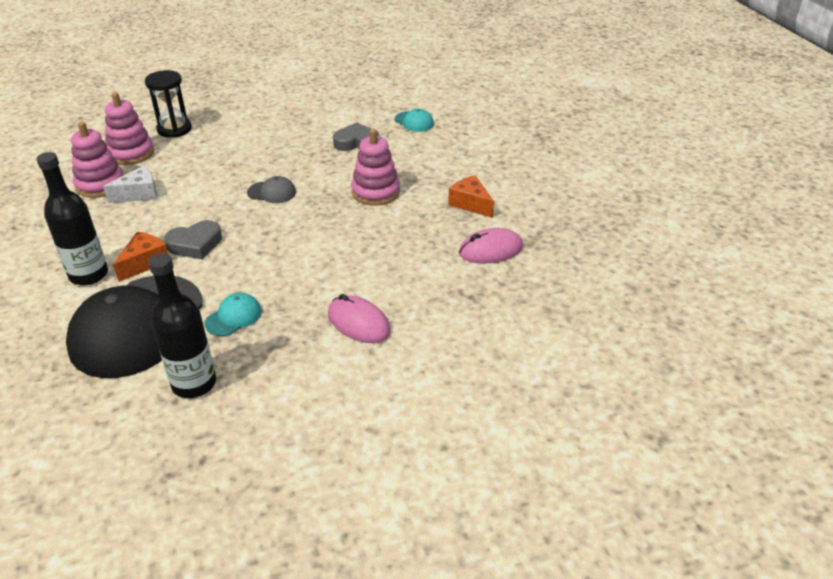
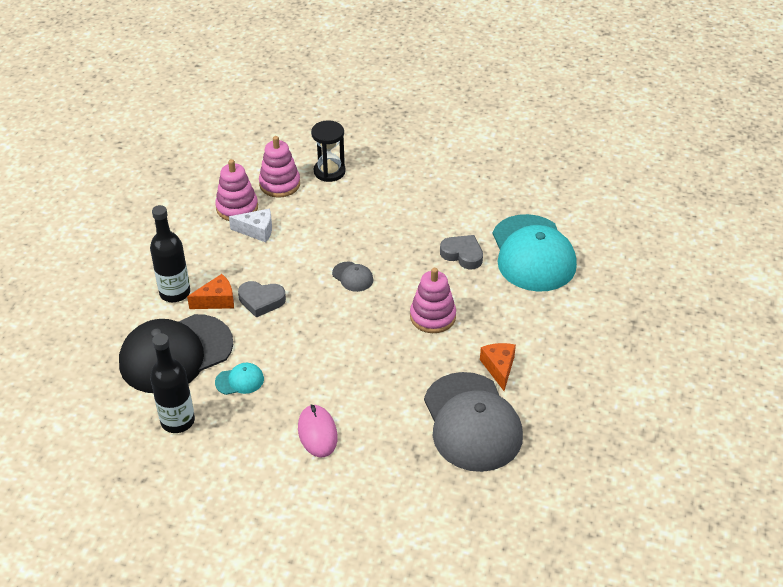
camera: 35 degrees right, 5 degrees up
turquoise cap [395,109,434,132] -> turquoise cap [493,214,577,292], size x2.44
pink mouse [459,228,523,264] -> grey cap [424,372,523,472]

